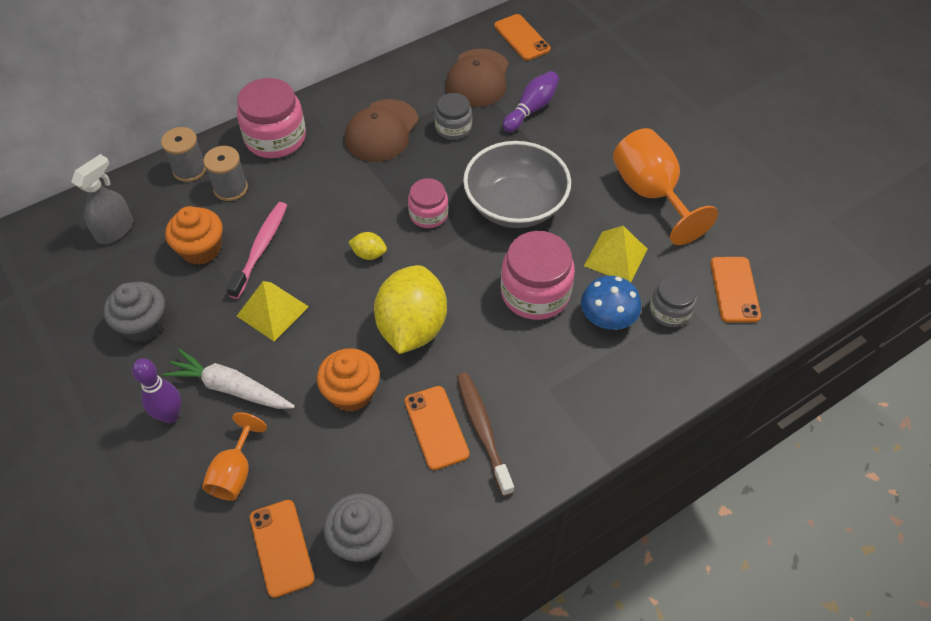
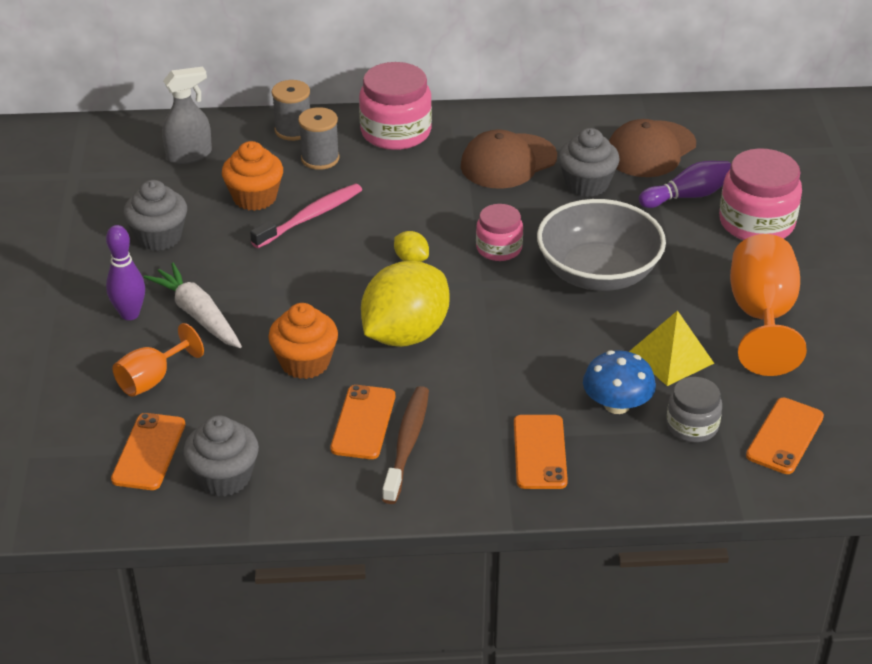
camera: 30 degrees right, 15 degrees down
yellow pyramid [237,281,309,342] -> none
grey jar [435,93,472,140] -> grey cupcake [559,128,620,197]
orange phone [494,14,551,61] -> orange phone moved to [514,415,568,489]
pink jar [501,231,575,320] -> pink jar moved to [719,148,802,240]

